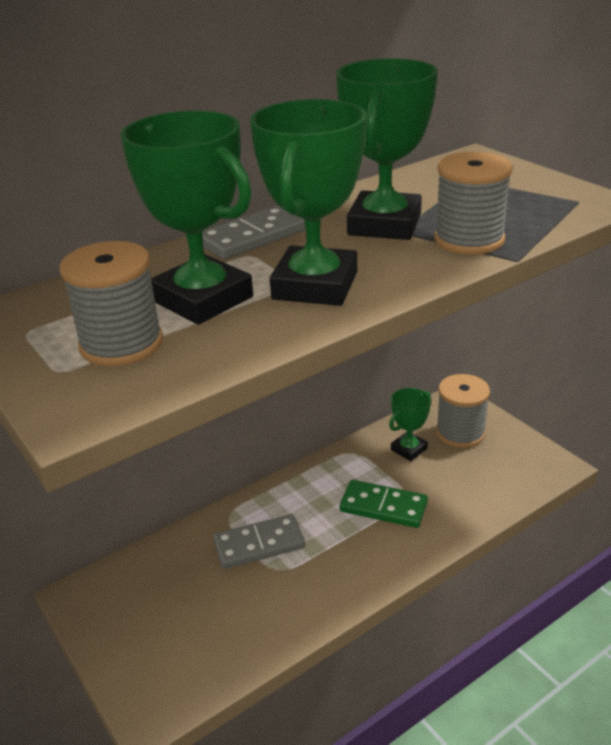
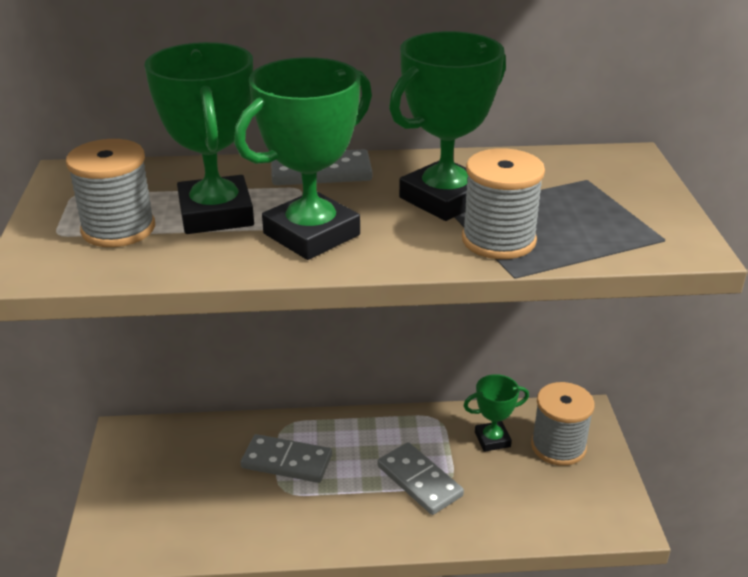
camera: 30 degrees right, 0 degrees up
green domino [339,480,428,528] -> grey domino [378,442,464,515]

